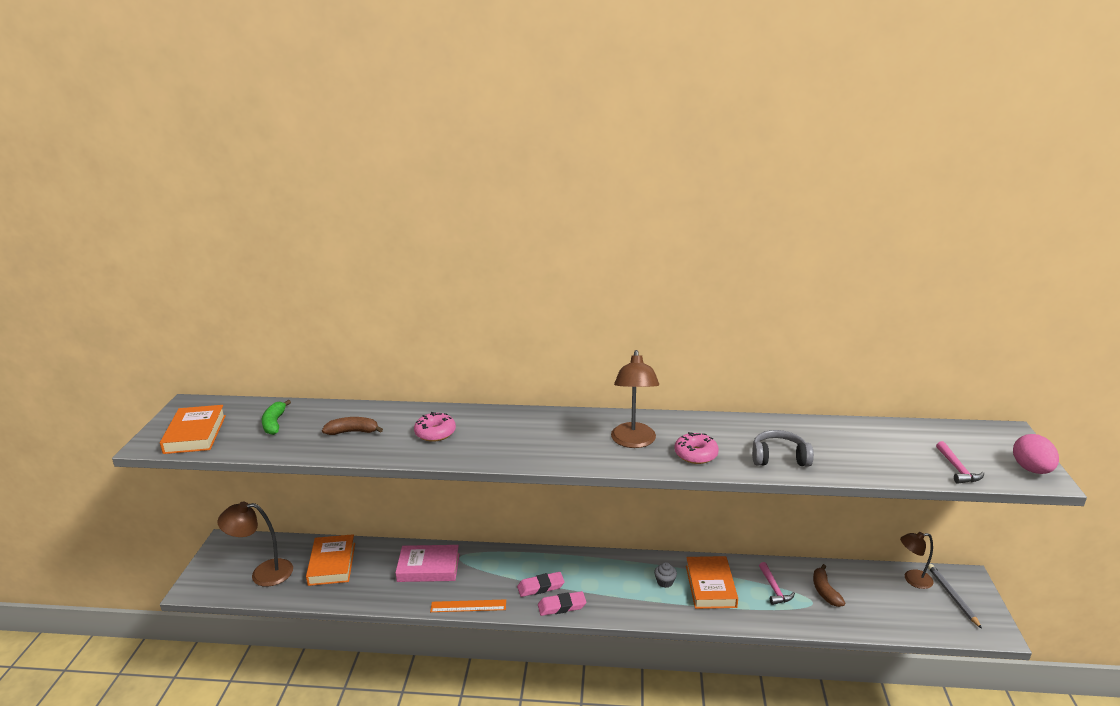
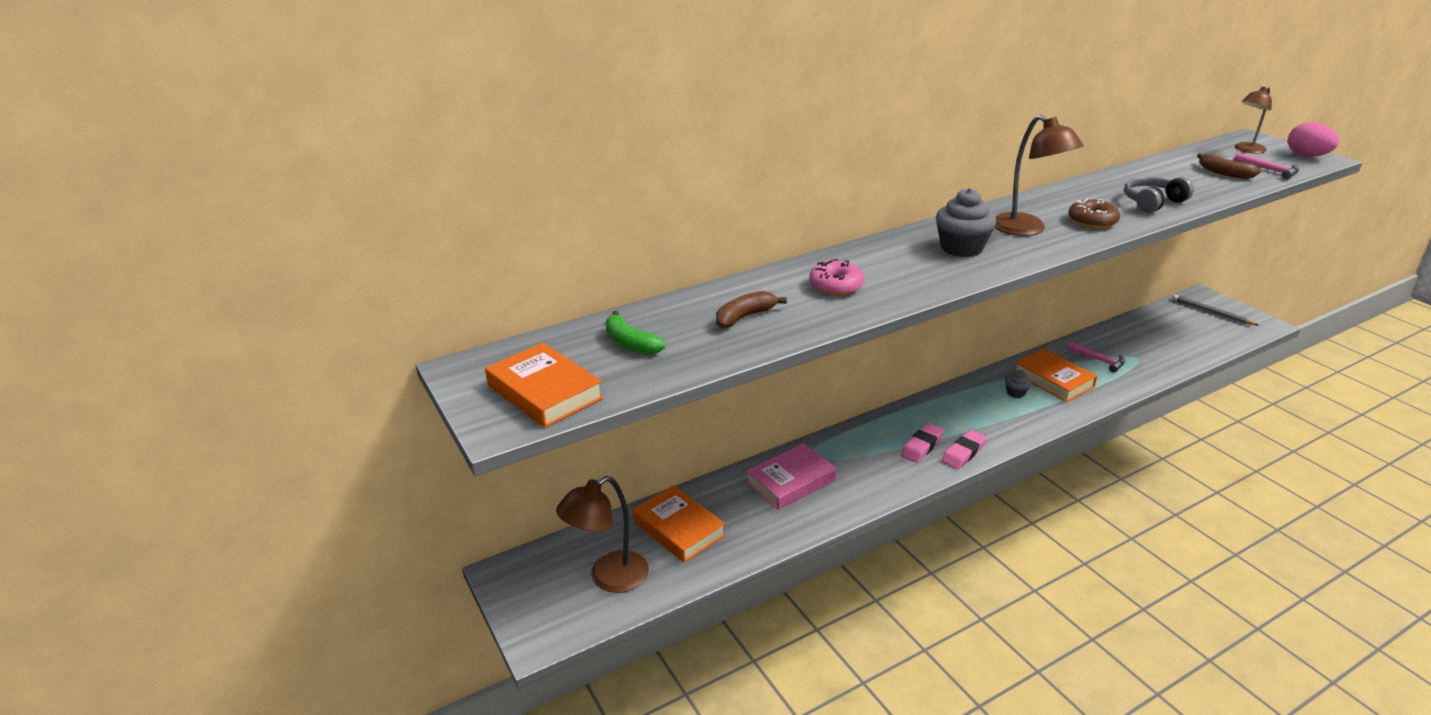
camera: 35 degrees left, 5 degrees up
orange ruler [430,599,506,612] -> none
pink donut [674,432,719,464] -> brown donut [1068,198,1120,229]
brown banana [813,564,845,607] -> brown banana moved to [1197,153,1261,179]
brown lamp [900,532,933,589] -> brown lamp moved to [1235,86,1272,154]
none -> grey cupcake [936,188,996,257]

